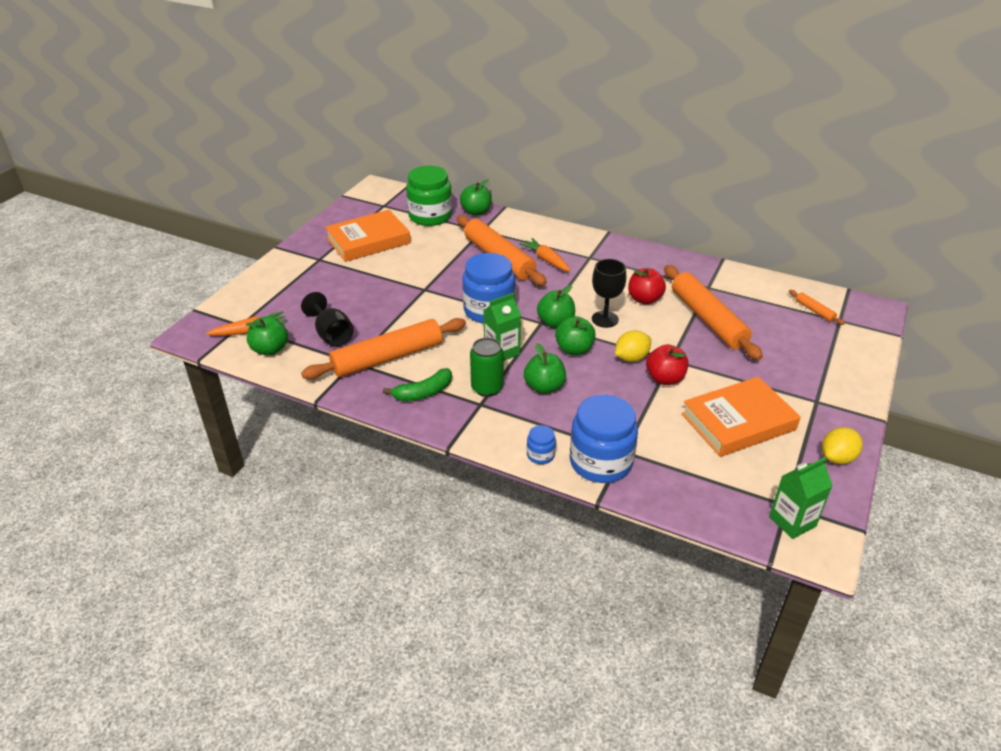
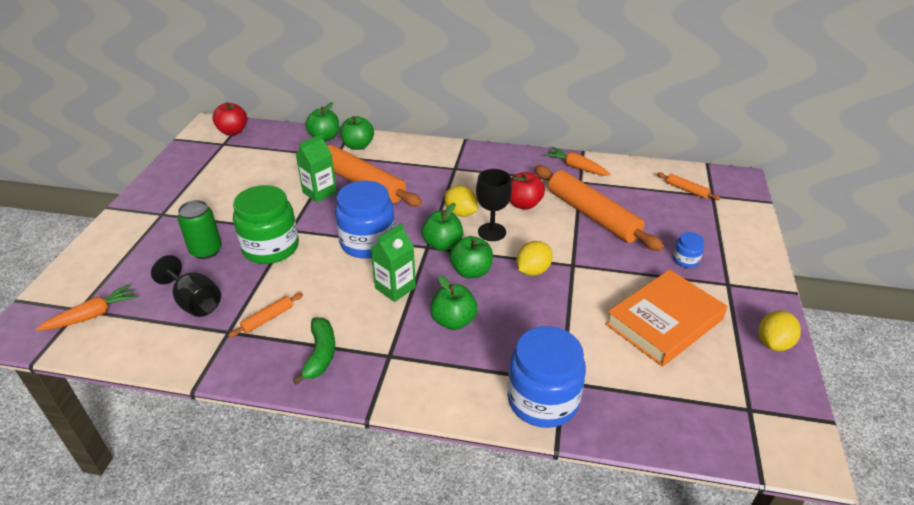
camera: 15 degrees left, 0 degrees up
green apple [246,316,288,356] -> green apple moved to [340,116,374,150]
orange rolling pin [301,318,466,379] -> orange rolling pin [228,293,303,337], size x0.42
orange book [325,210,411,262] -> none
green banana [383,368,452,401] -> green banana turned 45 degrees counterclockwise [293,317,335,385]
green jar [406,166,452,226] -> green jar moved to [233,185,299,264]
green can [470,338,504,397] -> green can moved to [178,200,222,259]
orange carrot [519,238,571,271] -> orange carrot moved to [544,147,611,176]
blue jar [527,425,556,464] -> blue jar moved to [673,232,704,268]
red apple [646,344,688,385] -> red apple moved to [212,102,247,135]
green carton [769,457,833,539] -> green carton moved to [296,134,337,203]
none -> yellow lemon [444,186,478,217]

